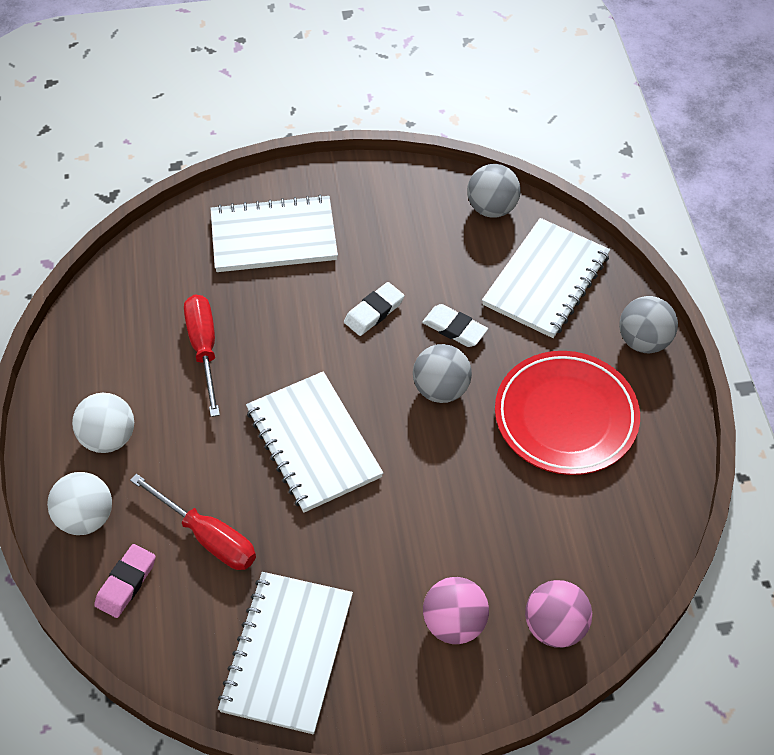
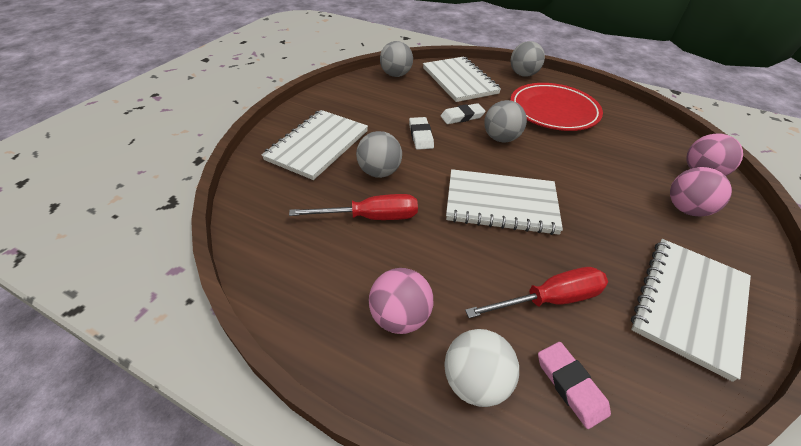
camera: 55 degrees left, 10 degrees down
white ball [72,393,134,453] -> pink ball [369,268,433,334]
red screwdriver [184,294,220,417] -> red screwdriver turned 150 degrees clockwise [289,194,418,220]
white notebook [218,572,353,734] -> white notebook turned 75 degrees clockwise [631,239,751,382]
none -> grey ball [356,131,402,178]

